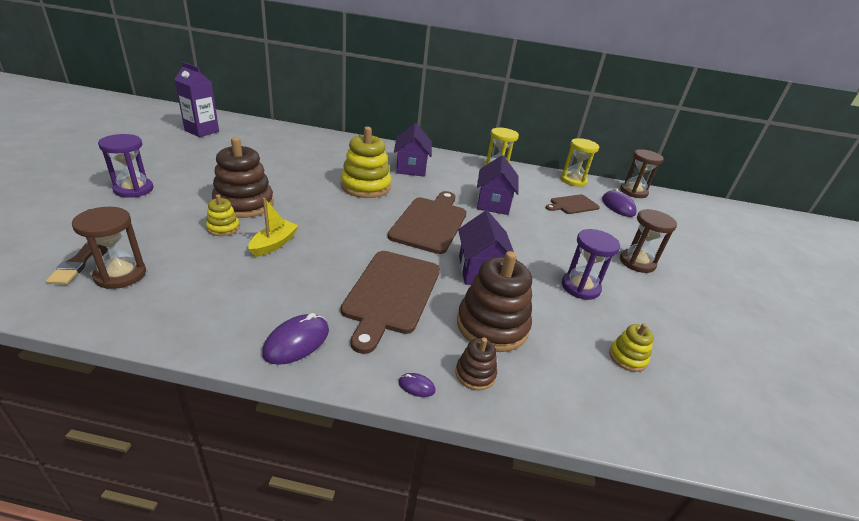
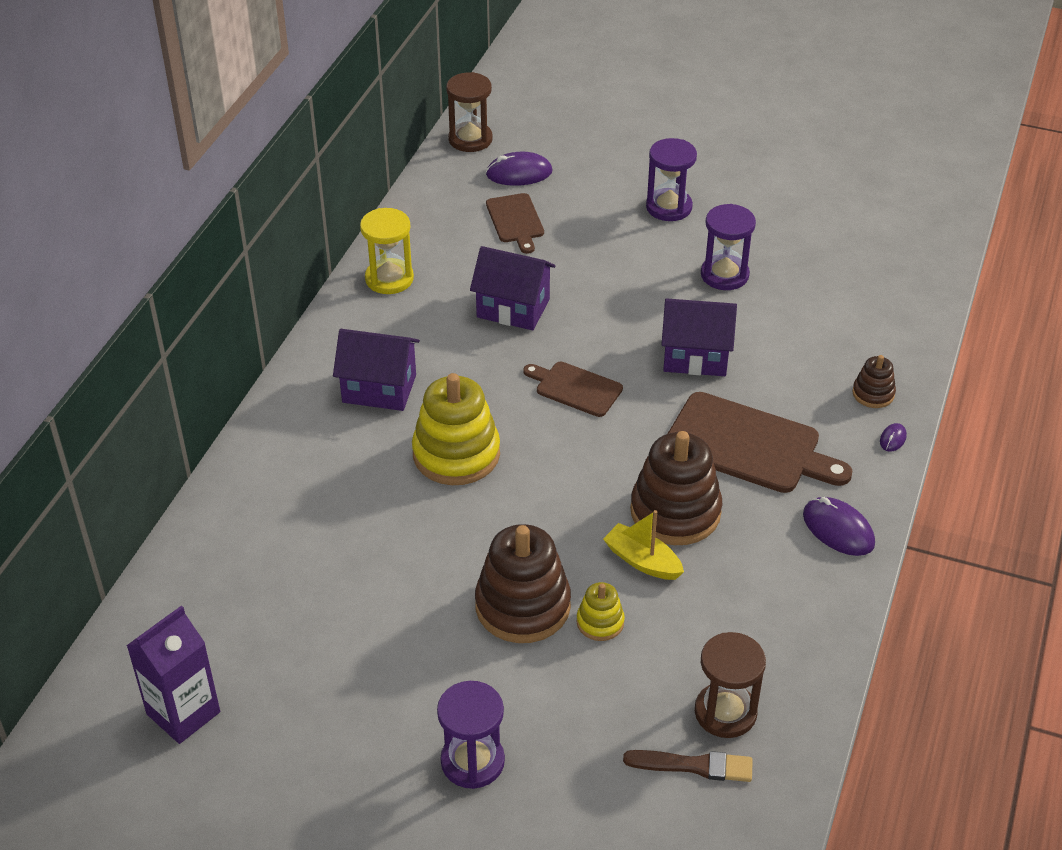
camera: 75 degrees left, 10 degrees up
brown cutting board [387,191,467,254] -> brown cutting board [523,362,623,417], size x0.57
brown stacking toy [457,251,532,352] -> brown stacking toy moved to [630,431,722,545]
yellow hourglass [560,138,599,187] -> none
yellow stacking toy [609,323,654,372] -> none
brown hourglass [620,209,677,273] -> purple hourglass [646,138,697,221]

